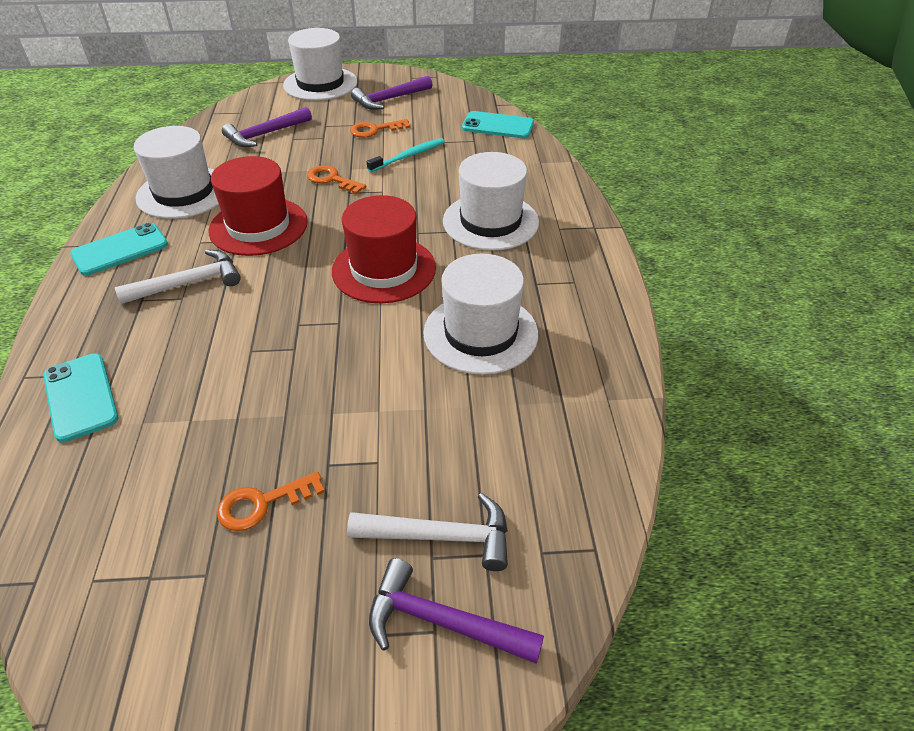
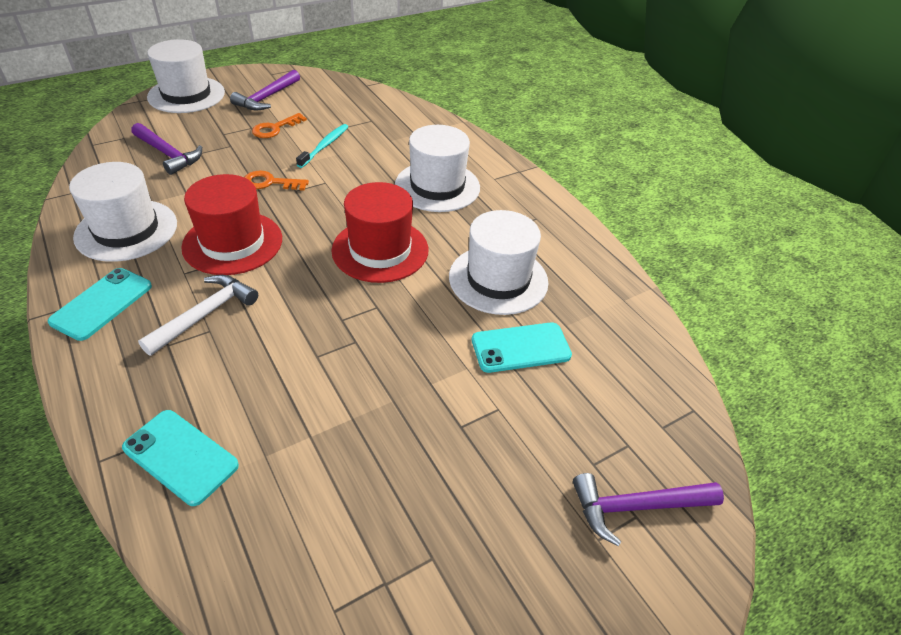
camera: 30 degrees left, 0 degrees up
orange key [217,471,325,531] -> none
purple hammer [222,107,312,147] -> purple hammer turned 75 degrees counterclockwise [131,123,202,175]
white hammer [347,493,508,571] -> none
turquoise phone [462,111,534,138] -> turquoise phone moved to [472,322,572,373]

